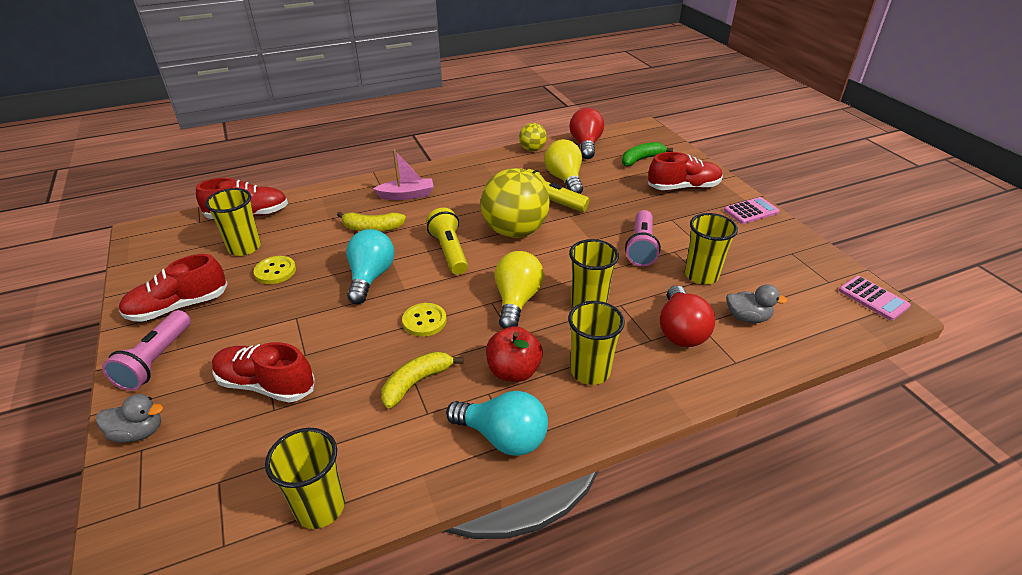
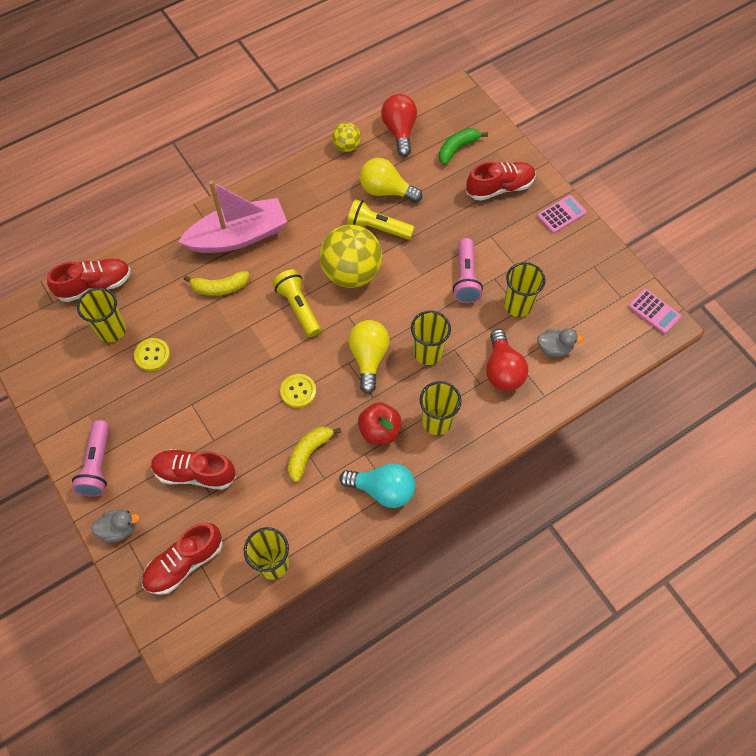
camera: 10 degrees left, 25 degrees up
red shoe [119,254,227,322] -> red shoe moved to [141,523,223,595]
turquoise light bulb [346,229,394,304] -> none
pink boat [373,150,434,200] -> pink boat [178,180,287,253], size x1.86
yellow light bulb [544,139,583,194] -> yellow light bulb turned 45 degrees counterclockwise [360,158,422,203]

